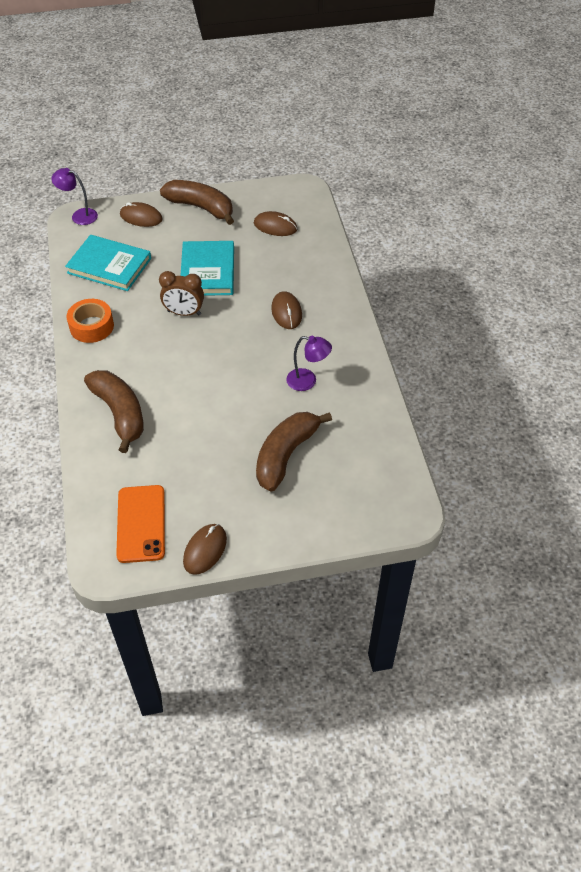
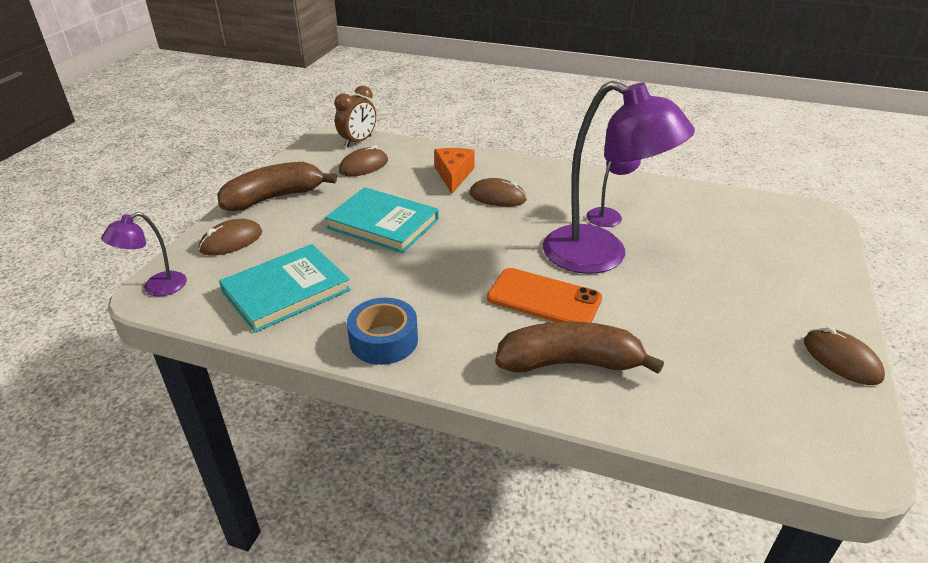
camera: 60 degrees left, 15 degrees down
orange tape [66,299,114,343] -> blue tape [347,298,418,365]
orange phone [116,485,165,563] -> orange phone moved to [487,268,602,323]
brown clock [159,271,204,316] -> brown clock moved to [335,85,376,147]
brown banana [256,412,332,492] -> none
none -> orange cheese [434,148,475,194]
none -> purple lamp [543,81,695,274]

